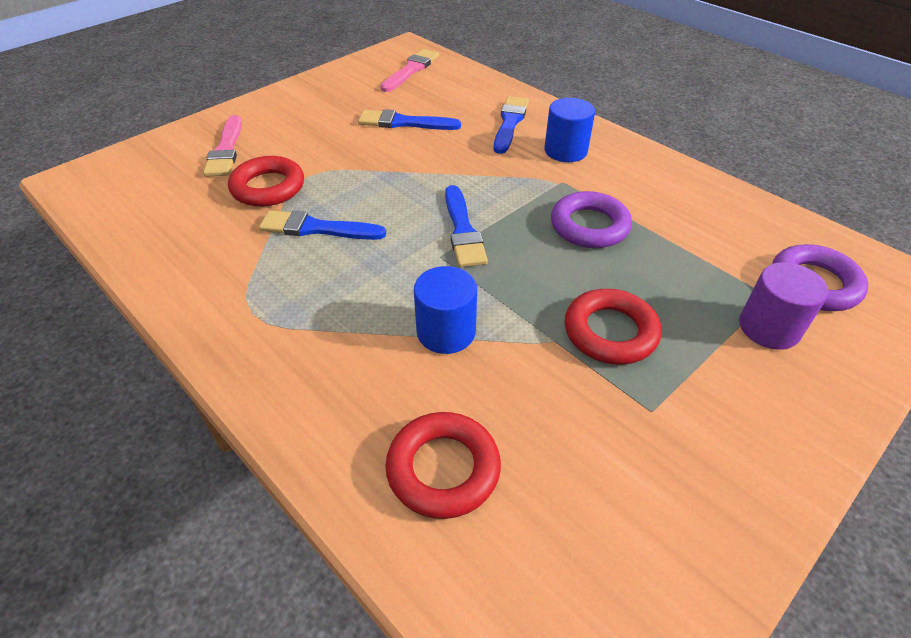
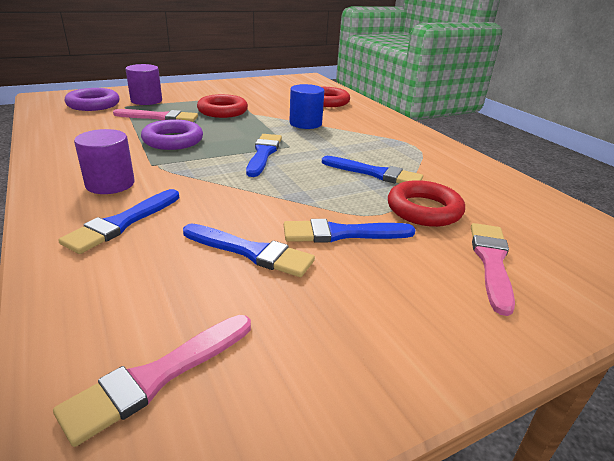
camera: 165 degrees left, 15 degrees down
blue cylinder [545,98,595,162] -> purple cylinder [74,129,135,194]
none -> pink brush [113,109,198,122]
none -> blue brush [284,219,416,243]

